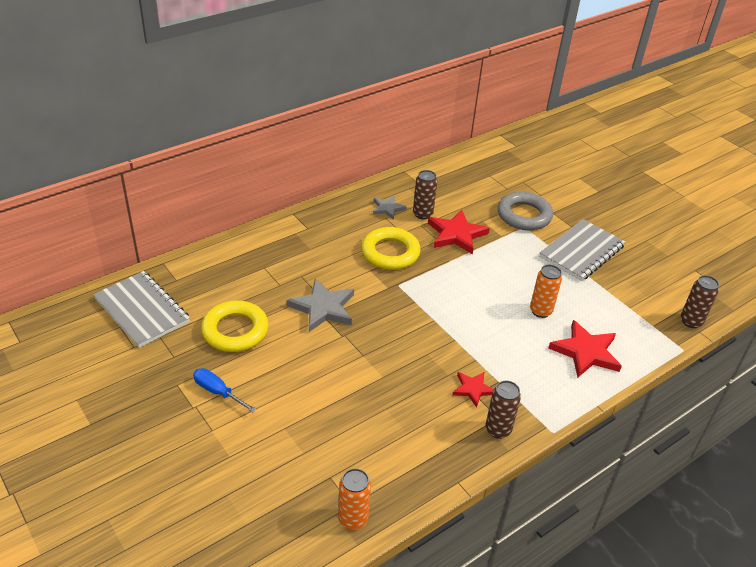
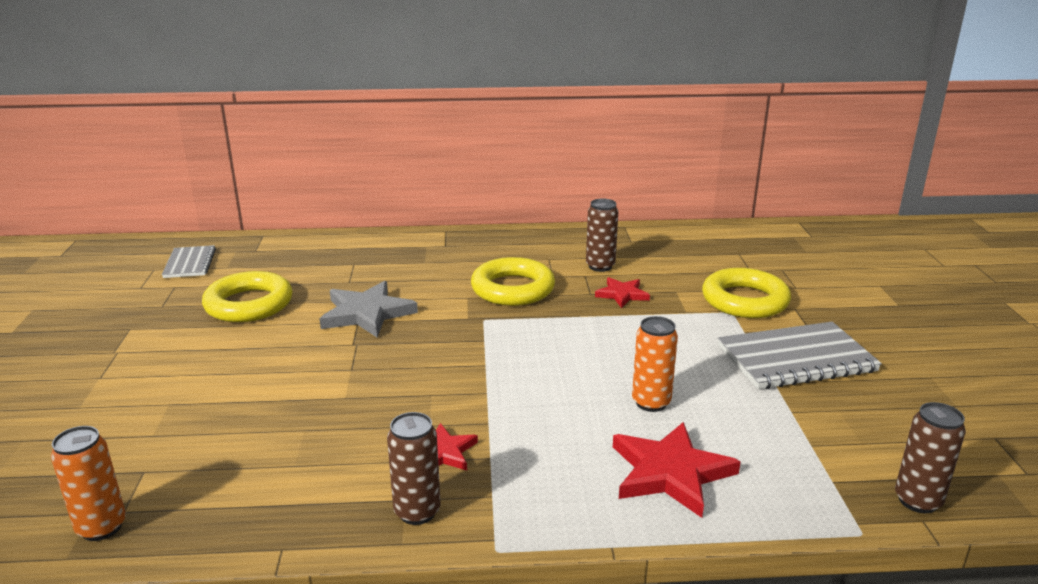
camera: 35 degrees right, 15 degrees down
grey notebook [93,271,190,348] -> grey notebook [162,245,216,278], size x0.58
blue screwdriver [193,368,257,413] -> none
grey star [373,195,407,220] -> none
red star [428,210,490,255] -> red star [595,277,650,308], size x0.58
grey ring [498,192,553,230] -> yellow ring [702,268,791,318]

